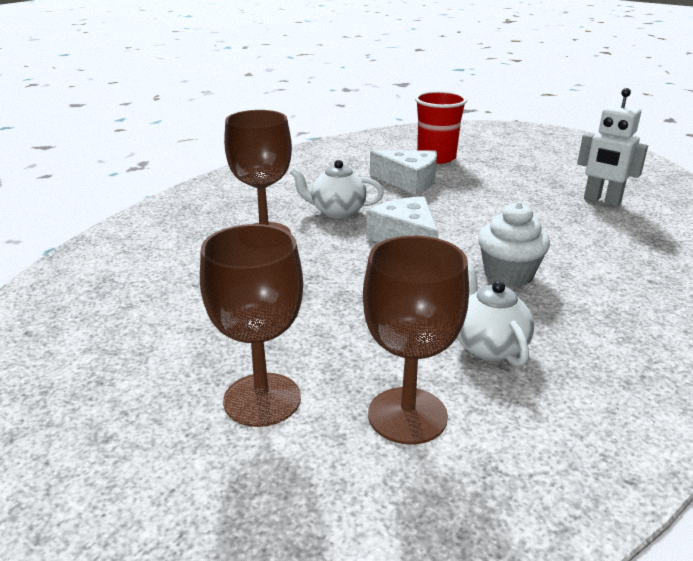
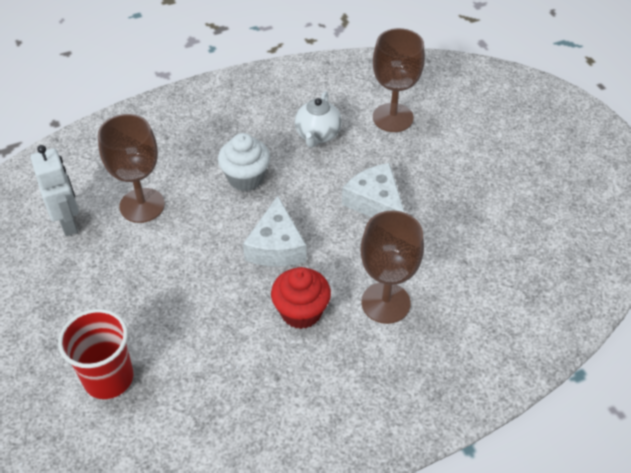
camera: 150 degrees left, 20 degrees up
brown goblet [200,224,303,427] -> brown goblet moved to [98,114,165,223]
white teapot [290,160,384,219] -> red cupcake [271,267,331,329]
white cheese [370,150,437,195] -> white cheese moved to [342,163,405,217]

